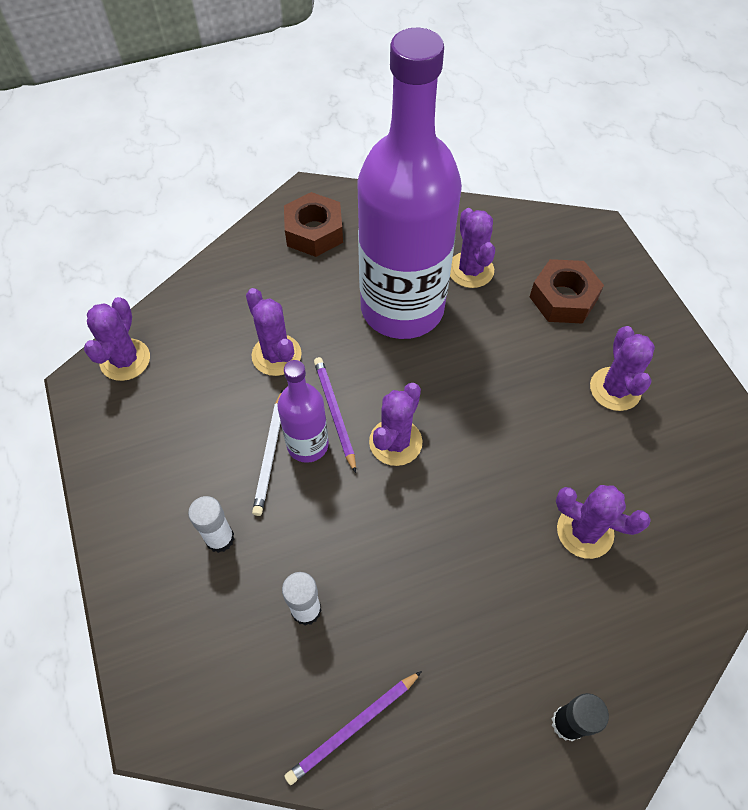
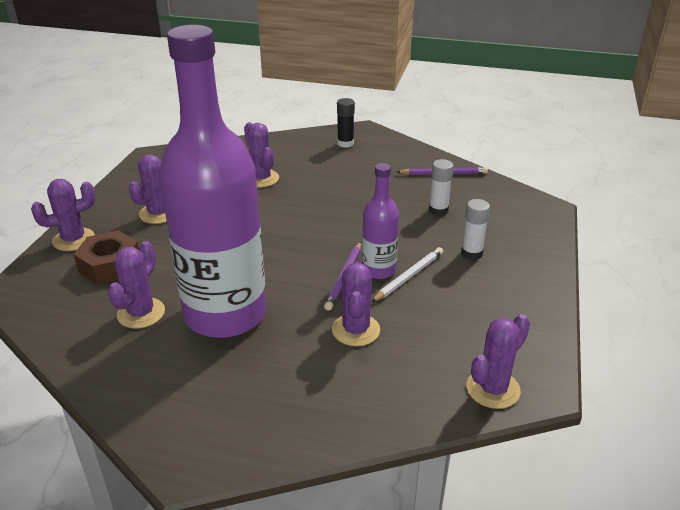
camera: 145 degrees left, 25 degrees down
brown nut [284,192,343,257] -> none
purple cactus [369,383,422,466] -> purple cactus moved to [31,179,95,251]

